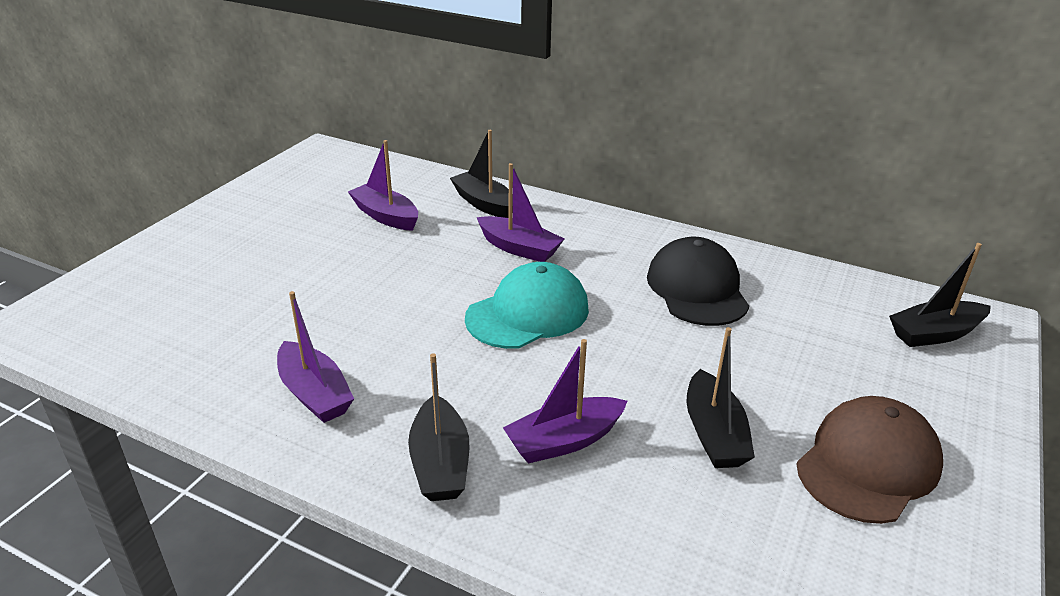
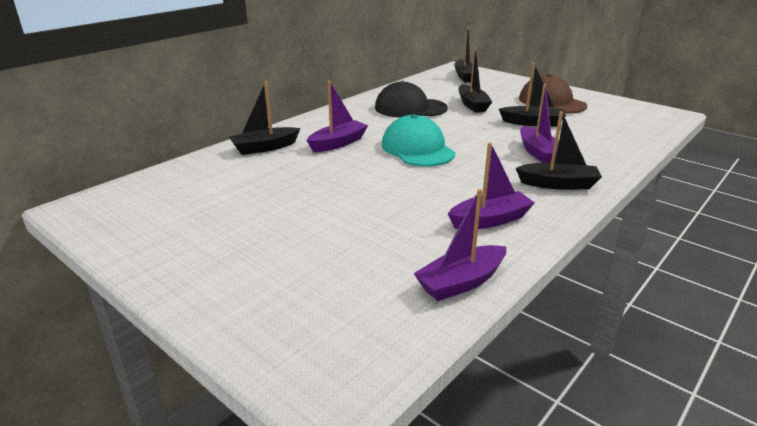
camera: 75 degrees left, 5 degrees down
purple boat [348,140,418,231] -> purple boat moved to [413,189,506,301]
none -> black boat [458,47,492,113]

